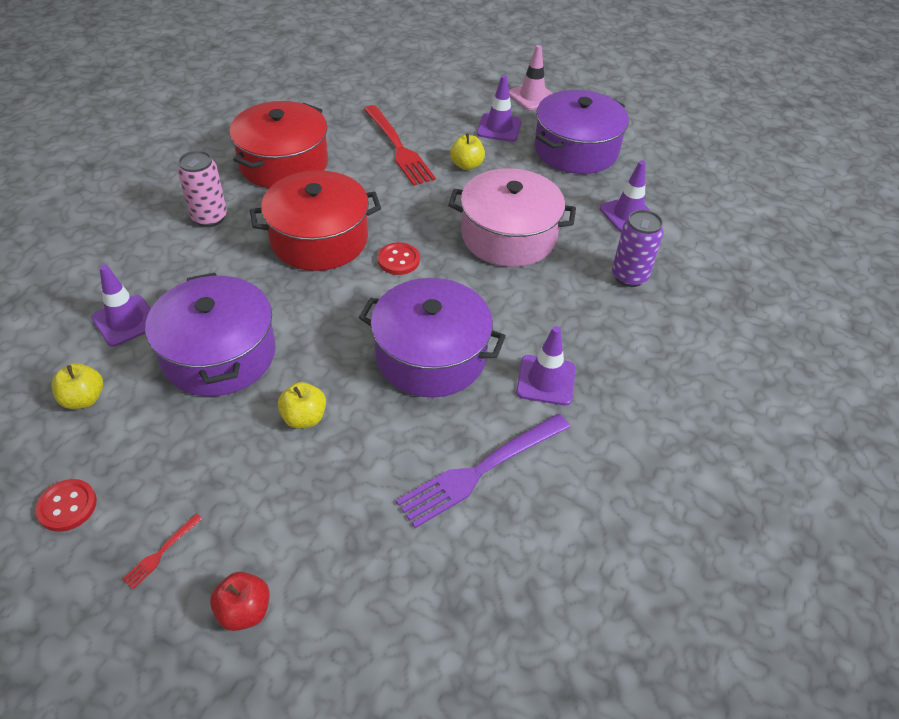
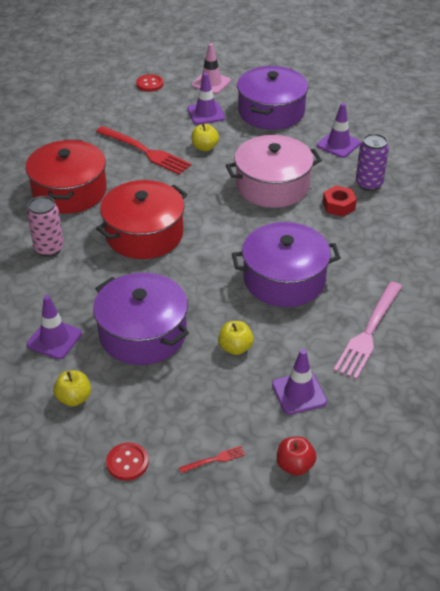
camera: 25 degrees left, 5 degrees down
red fork [122,513,203,589] -> red fork turned 120 degrees counterclockwise [179,446,245,473]
red button [378,242,420,275] -> red button moved to [136,74,163,92]
purple fork [396,414,570,528] -> pink fork [333,281,403,379]
purple traffic cone [516,326,576,405] -> purple traffic cone moved to [272,349,327,415]
none -> red nut [323,186,357,217]

